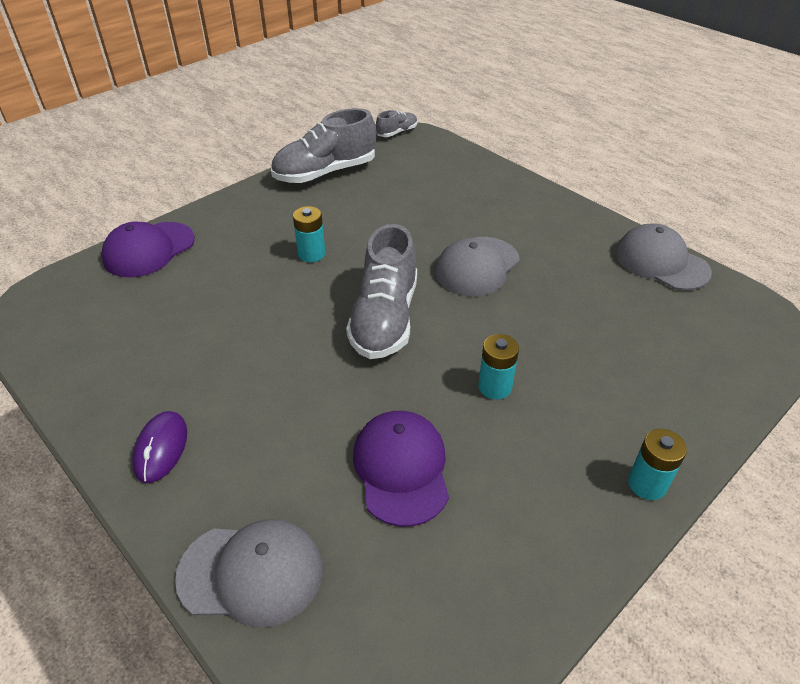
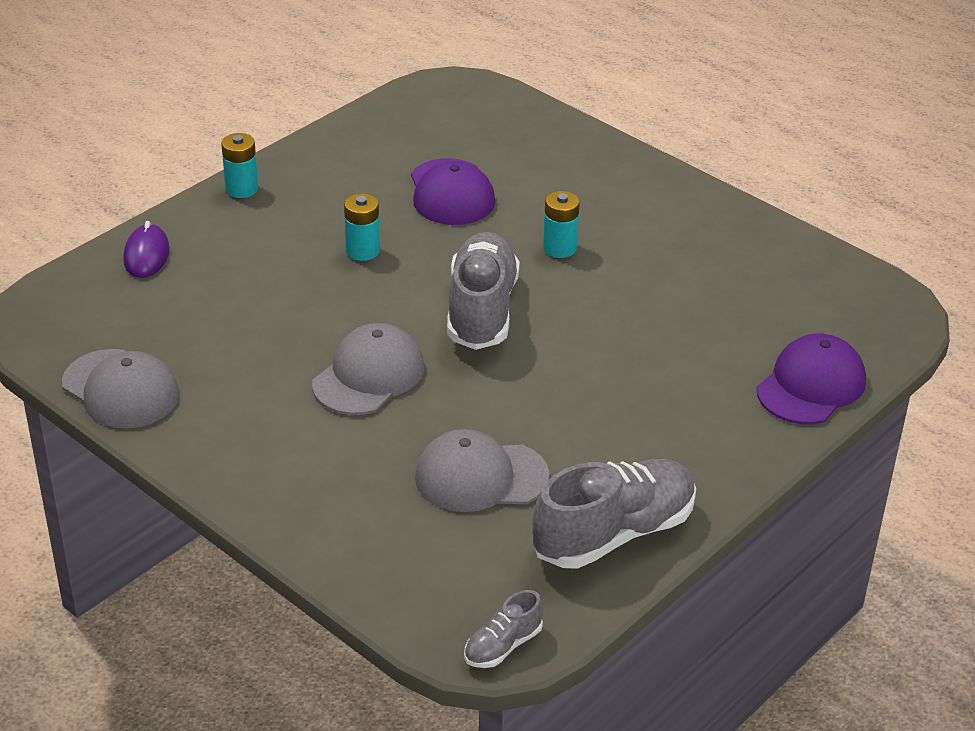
camera: 175 degrees right, 5 degrees down
purple mouse [132,411,187,483] -> purple mouse moved to [123,221,170,278]
grey cap [175,519,323,627] -> grey cap moved to [415,429,549,512]
turquoise battery [293,206,325,262] -> turquoise battery moved to [543,191,580,258]

